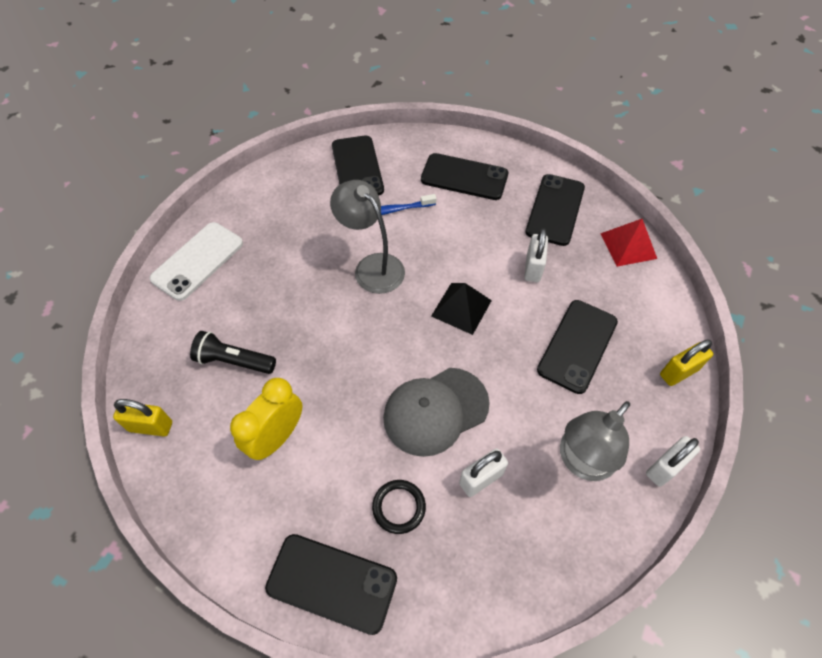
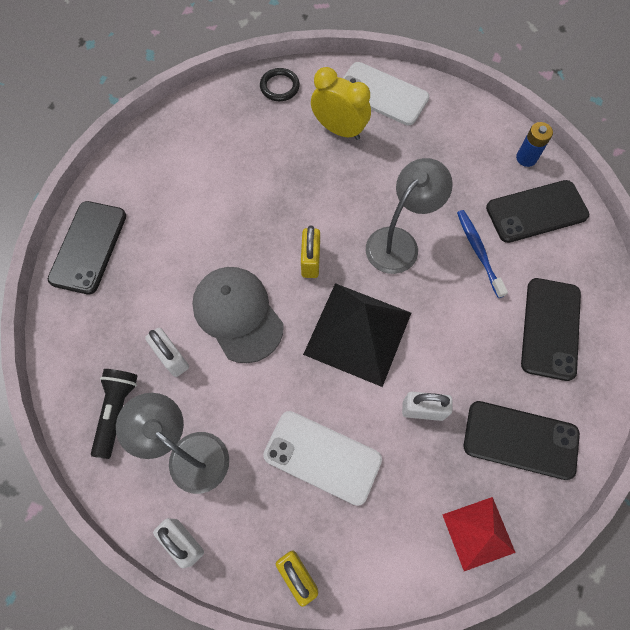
camera: 85 degrees right, 10 degrees up
yellow padlock [113,399,172,437] -> yellow padlock moved to [301,226,320,278]
black flashlight [190,331,276,374] -> black flashlight moved to [91,369,138,459]
yellow clock [230,378,303,460] -> yellow clock moved to [311,67,371,140]
black ring [372,480,426,534] -> black ring moved to [260,68,300,101]
black pyramid [431,283,492,335] -> black pyramid [303,283,411,387], size x1.71
black phone [537,300,618,394] -> white phone [263,411,382,506]
none -> blue battery [516,122,553,167]

